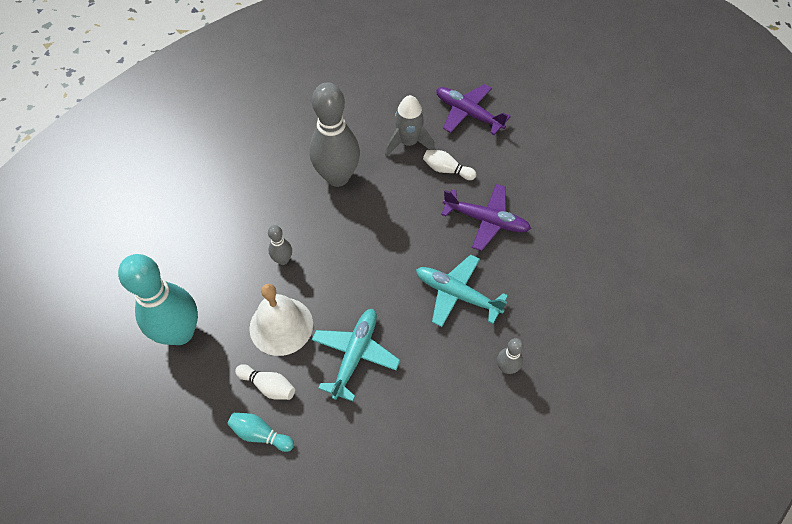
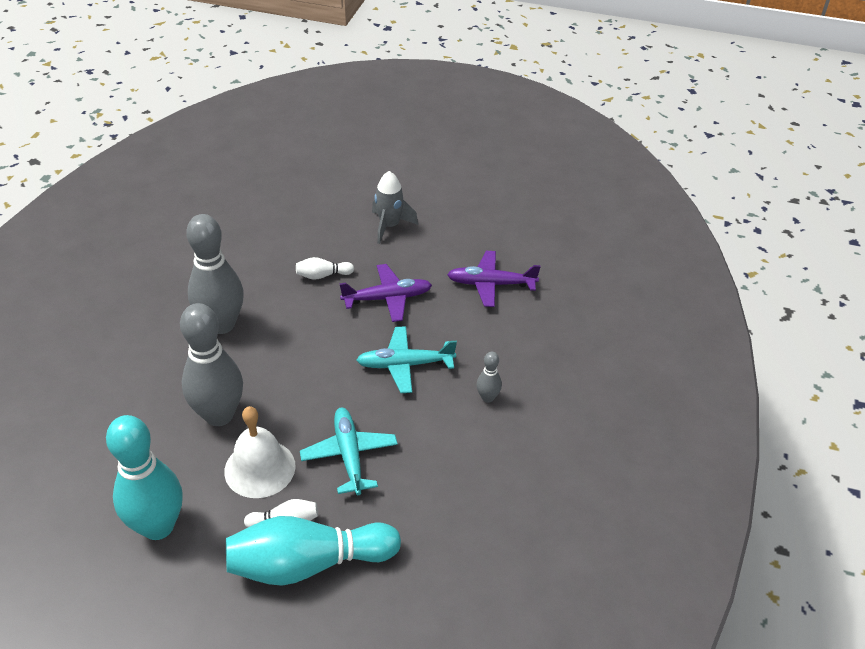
camera: 35 degrees left, 15 degrees down
turquoise bowling pin [227,413,294,452] -> turquoise bowling pin [226,516,401,586], size x2.26
grey bowling pin [268,225,292,265] -> grey bowling pin [180,303,243,426], size x2.26
grey rocket [385,95,435,157] -> grey rocket moved to [372,171,418,244]
purple plane [436,84,511,135] -> purple plane moved to [447,251,541,307]

